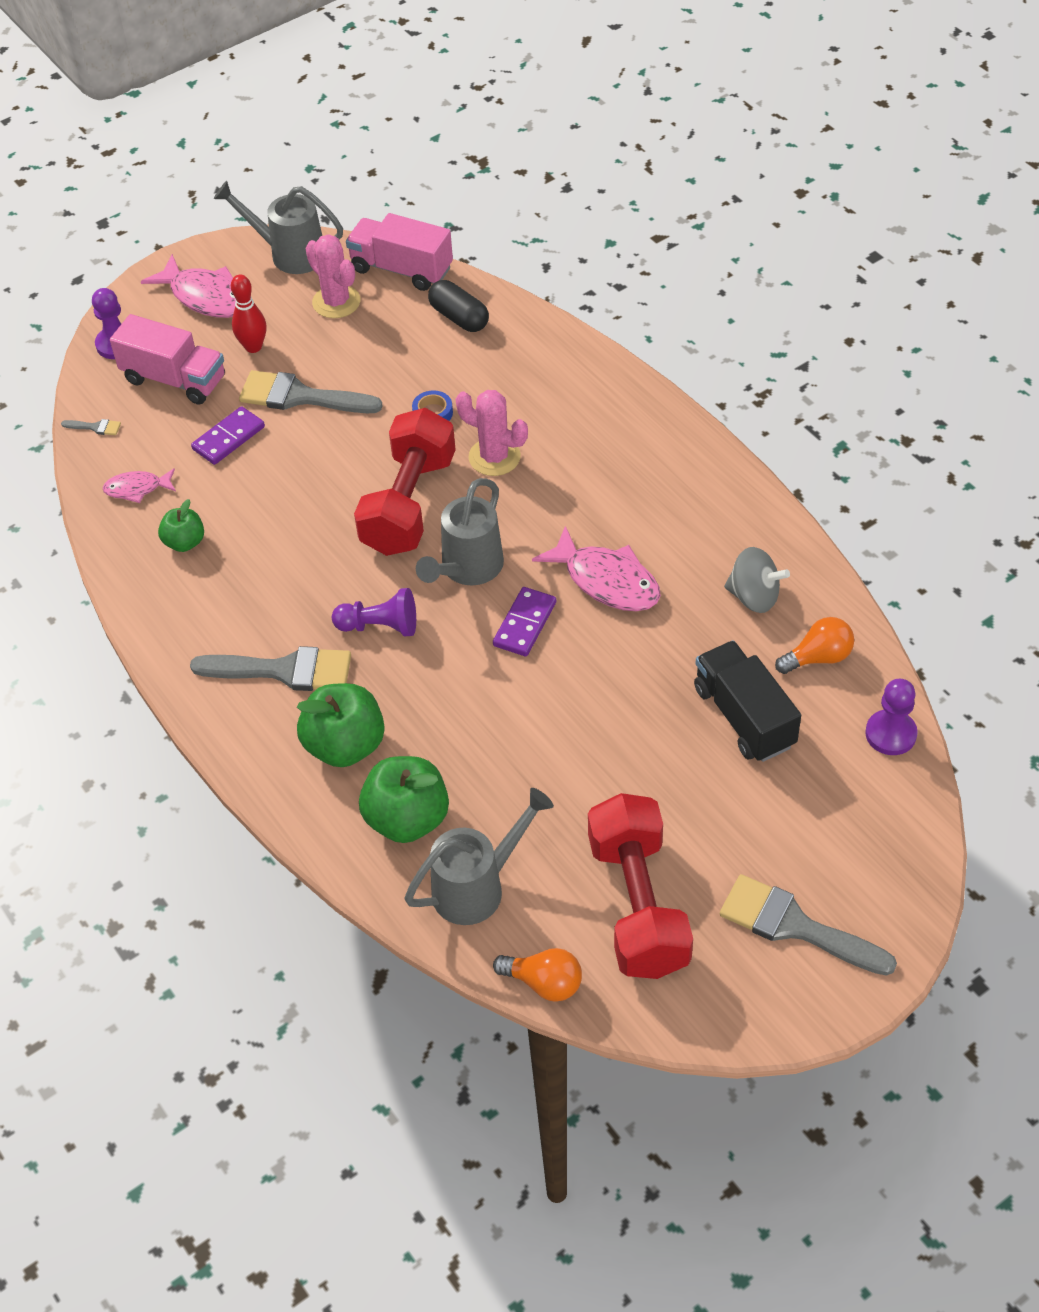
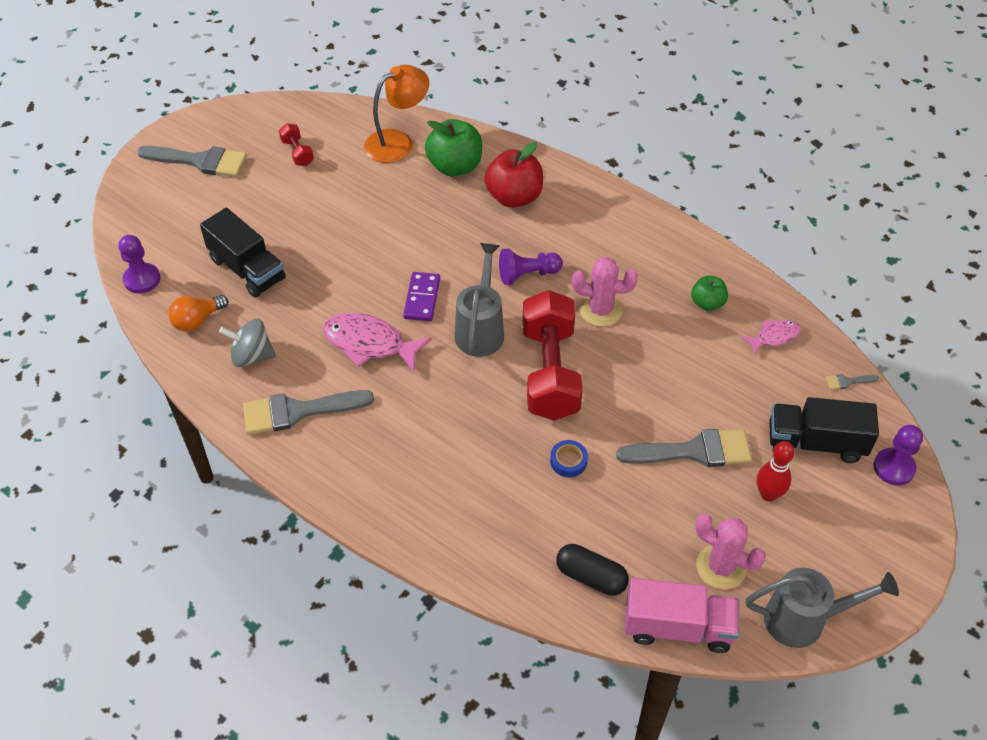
camera: 160 degrees right, 0 degrees up
pink truck [110,314,225,405] -> black truck [769,397,879,463]
pink fish [141,254,236,318] -> none
grey brush [190,646,351,691] -> grey brush moved to [243,390,374,435]
purple domino [191,406,265,465] -> none
green apple [297,683,385,767] -> red apple [484,142,543,208]
grey watering can [405,788,554,925] -> orange lamp [364,65,429,163]
pink cactus [456,390,528,476] -> pink cactus moved to [572,257,638,327]
orange light bulb [493,948,582,1002] -> none
red dumbbell [588,793,693,979] -> red dumbbell [279,123,314,166], size x0.44

